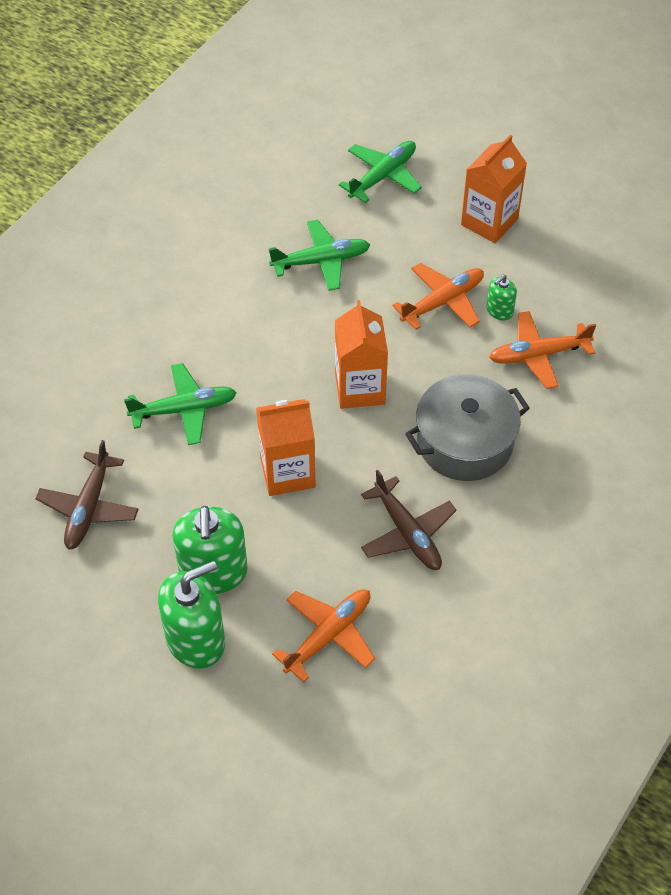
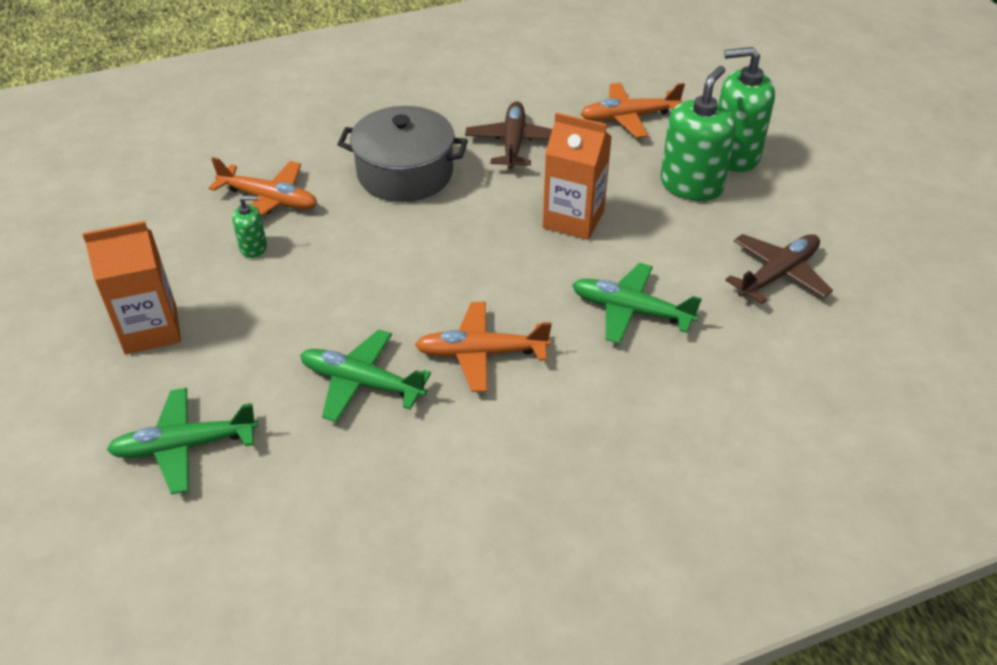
camera: 145 degrees left, 10 degrees down
orange carton [335,300,388,409] -> none
orange plane [392,263,484,330] -> orange plane moved to [415,302,552,392]

